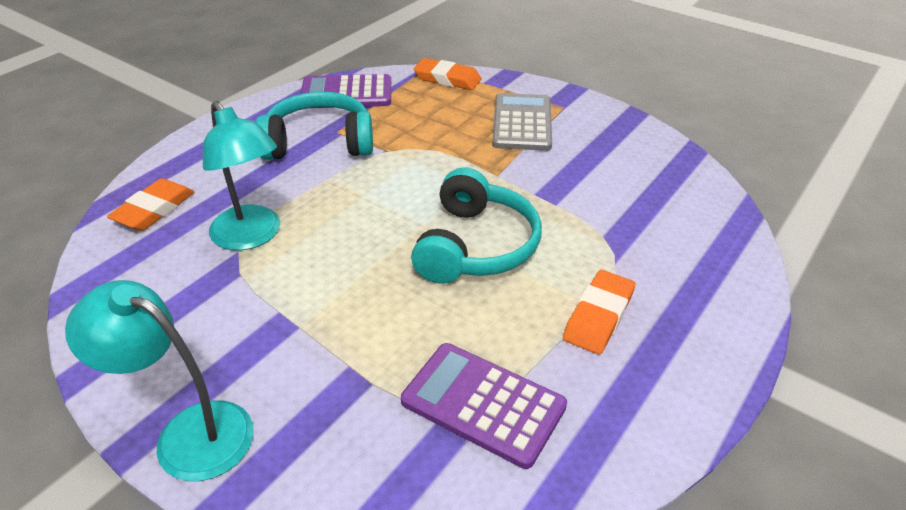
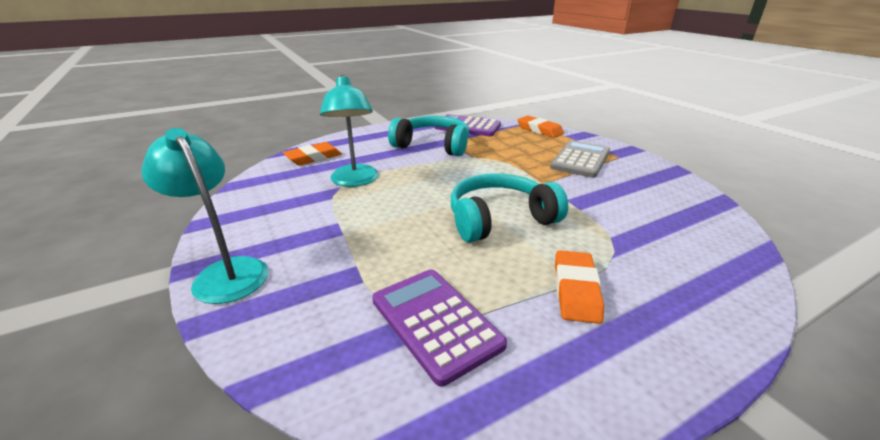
camera: 25 degrees right, 10 degrees down
turquoise headphones [411,167,542,284] -> turquoise headphones turned 150 degrees counterclockwise [451,173,568,242]
orange eraser [563,270,635,355] -> orange eraser turned 45 degrees counterclockwise [555,250,604,324]

